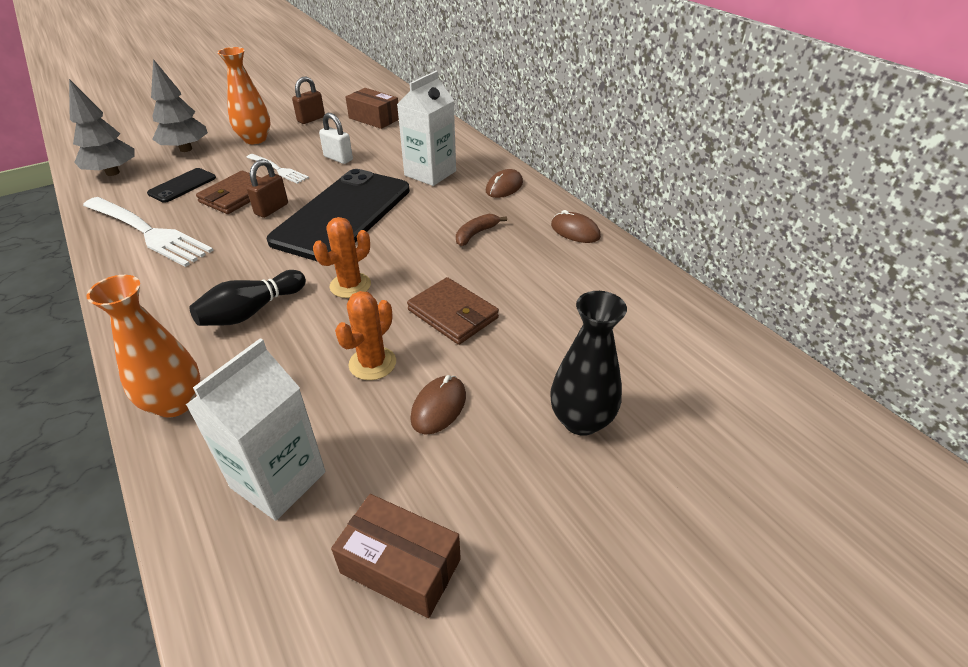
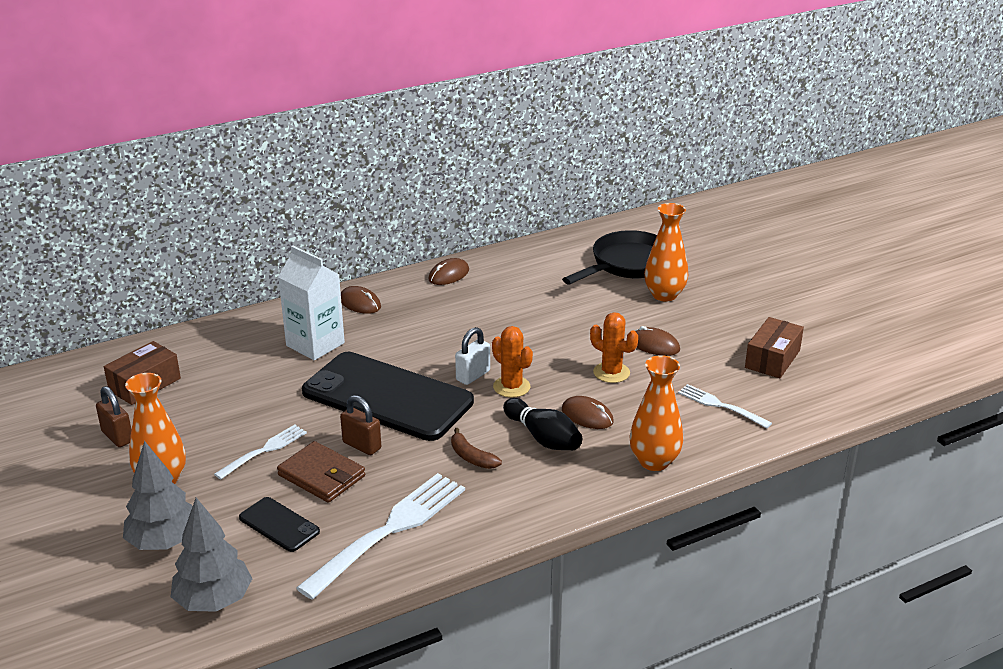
camera: 85 degrees left, 10 degrees down
white carton [186,338,326,521] -> white fork [678,384,772,429]
white padlock [319,113,353,164] -> white padlock moved to [455,327,490,385]
brown wallet [407,277,499,345] -> none
brown banana [456,214,507,246] -> brown banana moved to [451,428,502,469]
black vase [550,291,627,436] -> orange vase [644,203,688,302]
none -> black pan [562,230,657,284]
none -> brown mouse [562,396,614,429]

